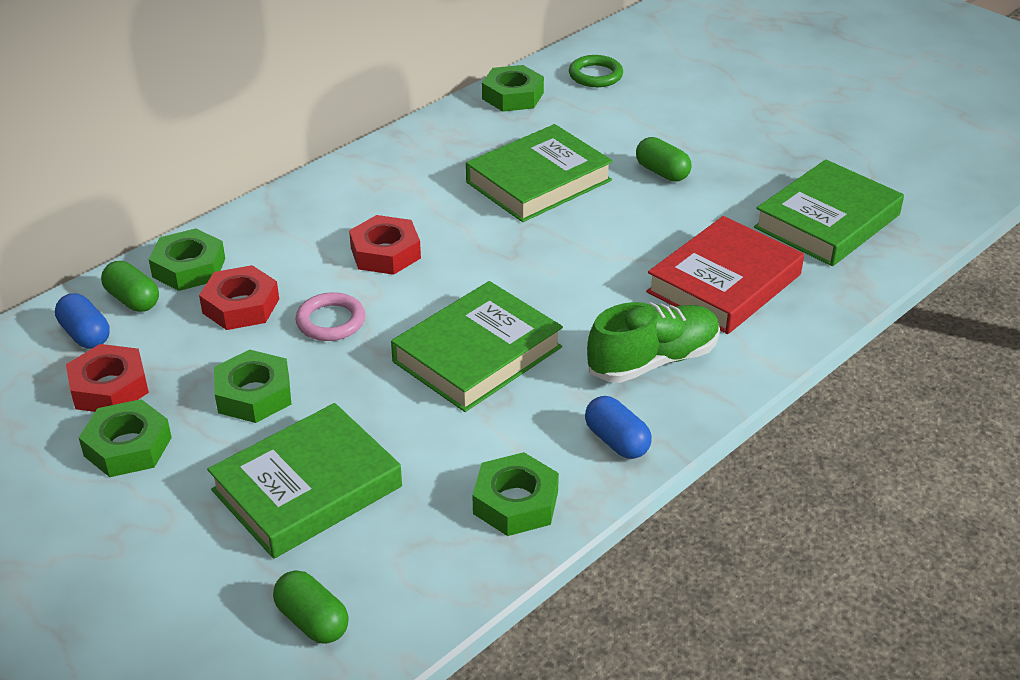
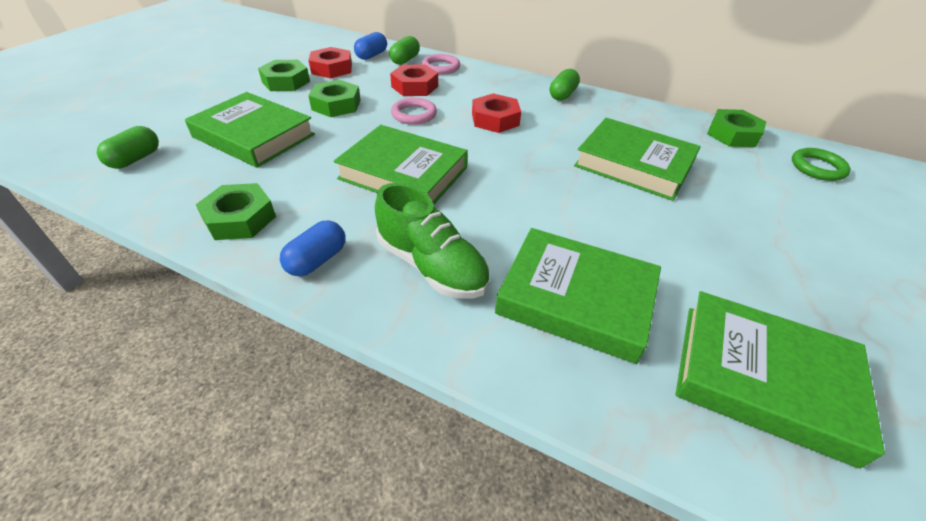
camera: 70 degrees right, 5 degrees up
green nut [149,228,225,291] -> pink ring [422,54,460,75]
green capsule [636,137,692,182] -> green capsule moved to [550,69,580,101]
red book [646,216,804,334] -> green book [495,228,661,364]

